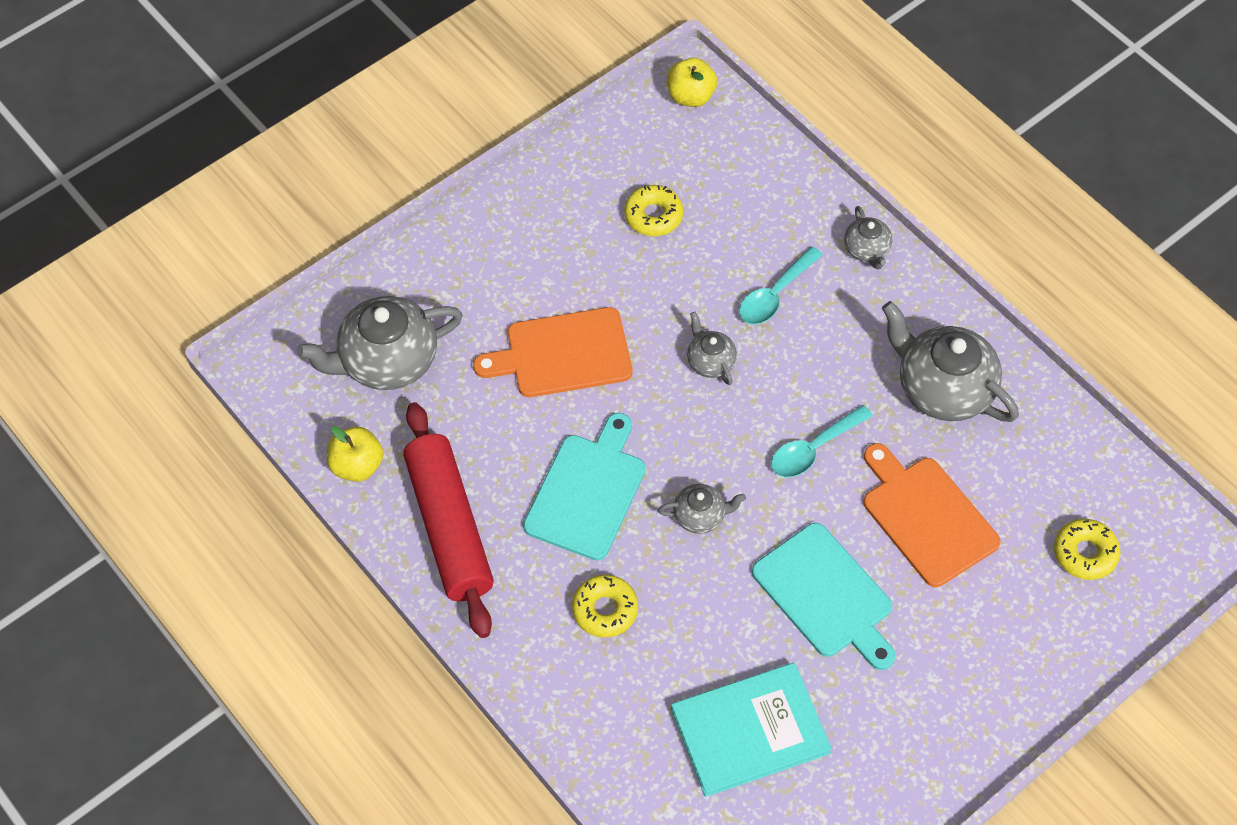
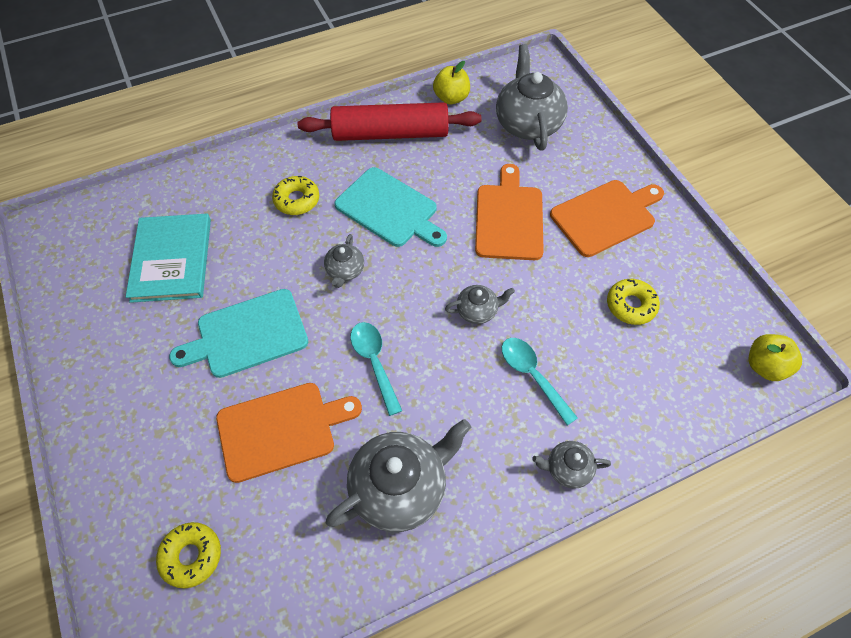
camera: 105 degrees right, 0 degrees up
none -> orange cutting board [550,180,664,257]

